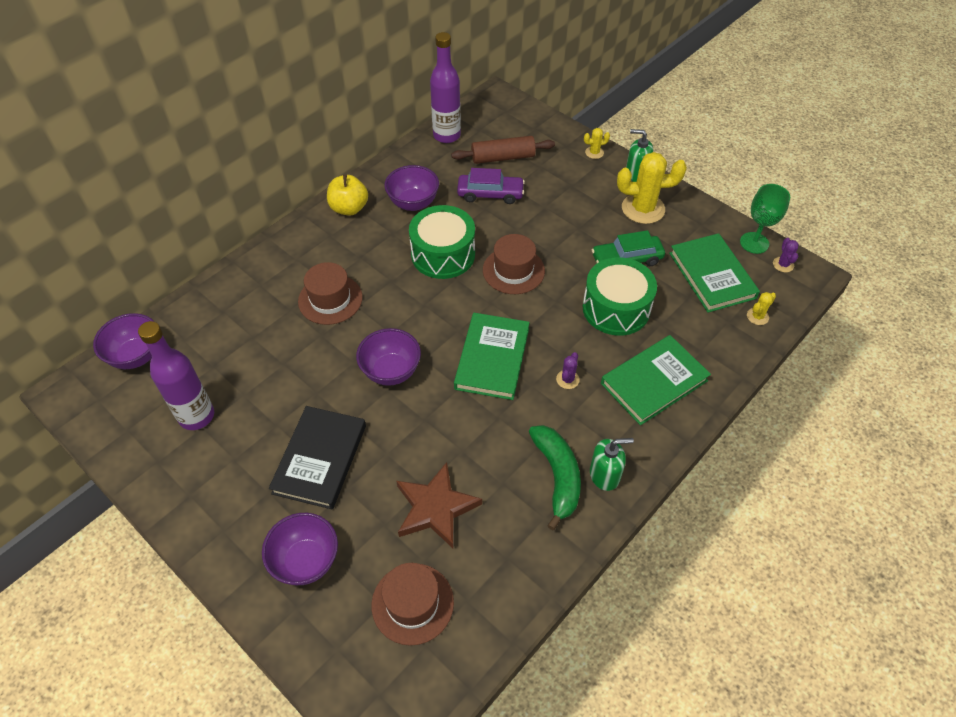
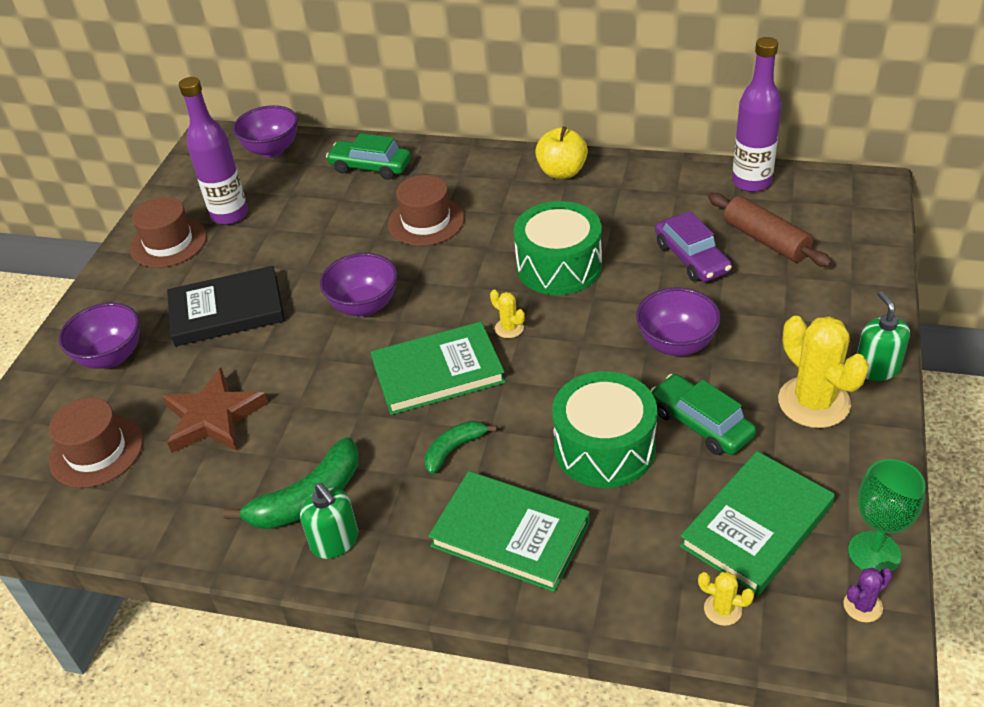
camera: 65 degrees right, 10 degrees down
purple bowl [384,165,439,211] -> purple bowl moved to [636,287,721,356]
brown hat [483,234,545,294] -> brown hat moved to [130,197,207,268]
purple cactus [556,352,580,389] -> green banana [425,421,497,474]
yellow cactus [584,128,610,159] -> yellow cactus moved to [490,290,525,338]
none -> green car [326,133,411,180]

